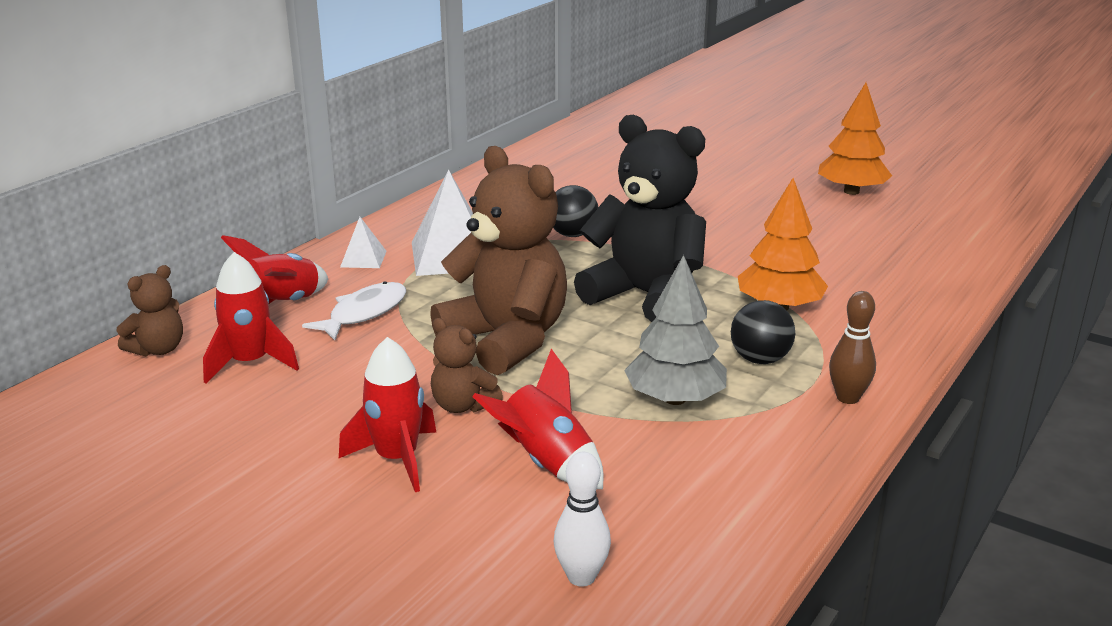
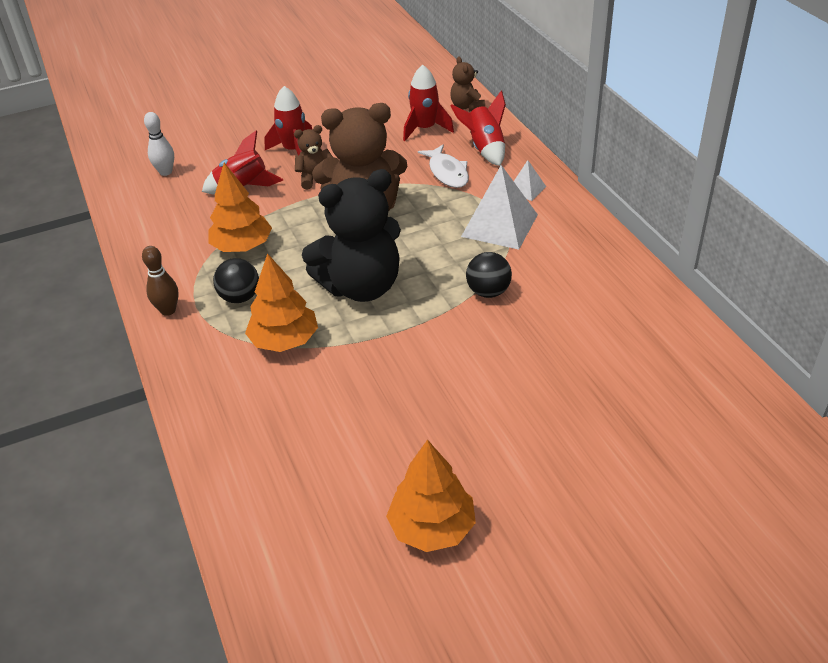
camera: 125 degrees right, 15 degrees up
grey tree [624,255,727,405] -> orange tree [208,163,272,252]

